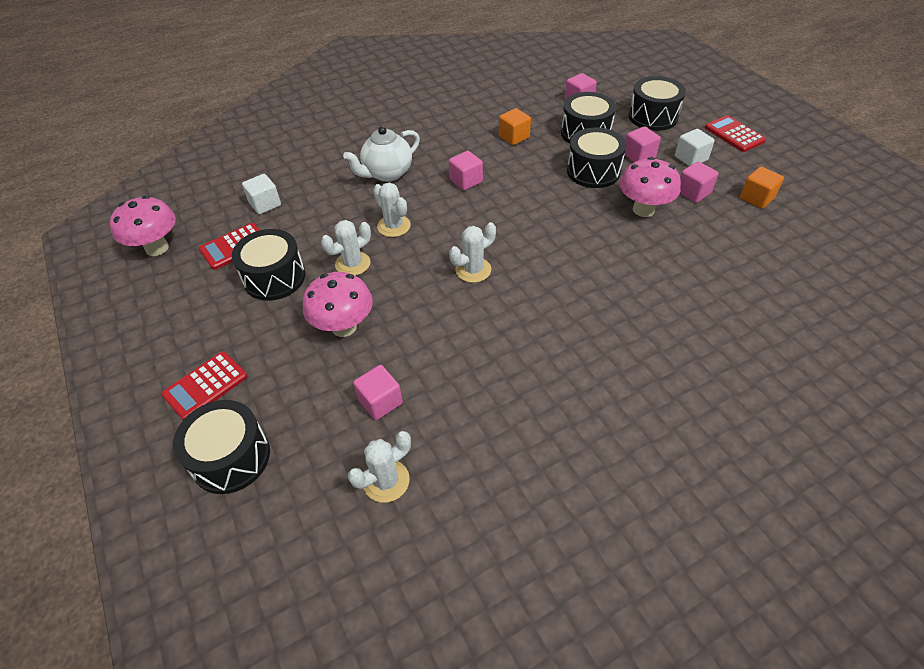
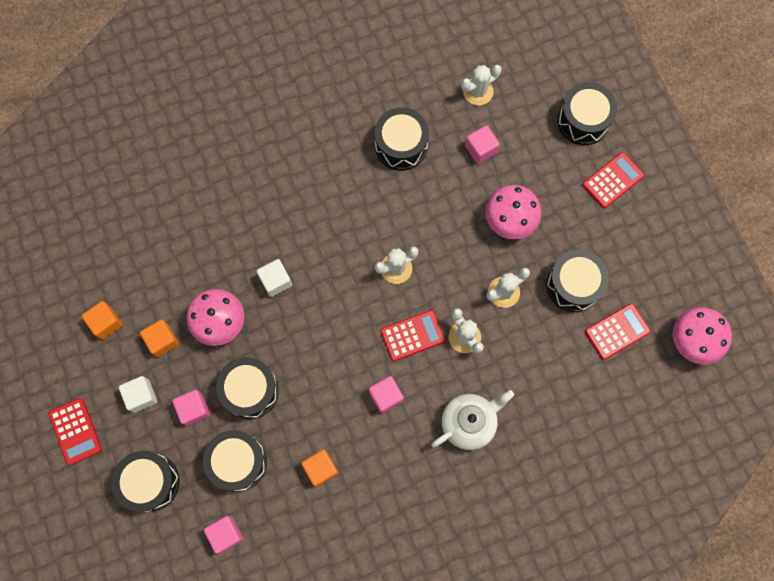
camera: 175 degrees left, 25 degrees up
white cube [242,174,281,214] -> white cube moved to [257,259,292,297]
pink cube [680,161,718,203] -> orange cube [140,319,179,357]
none -> black drum [375,108,429,171]
none -> red calculator [381,310,445,361]

